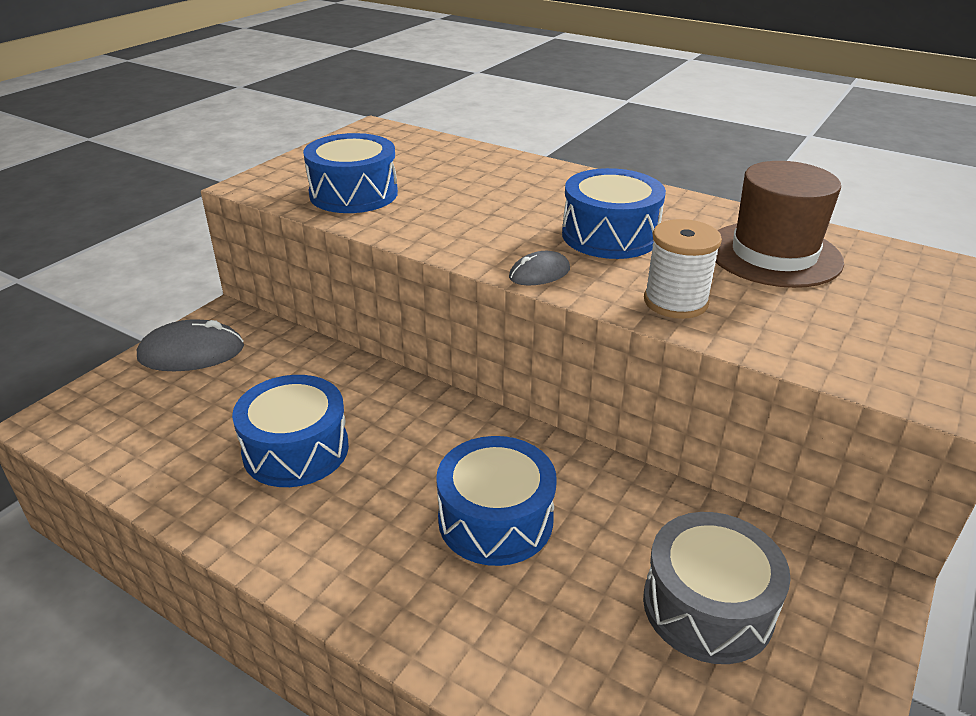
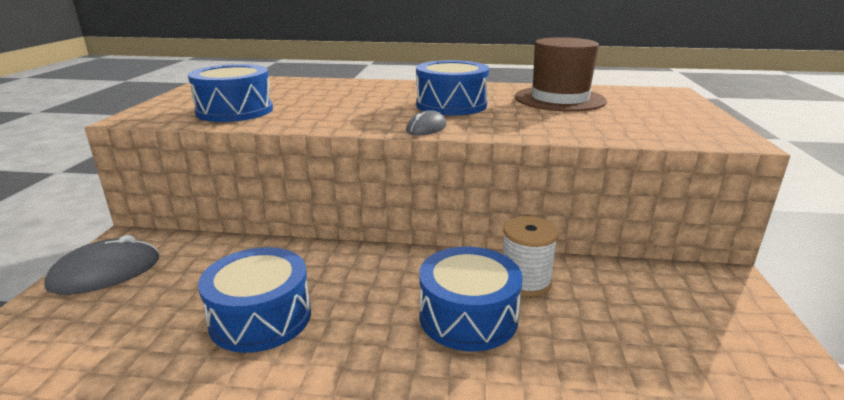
camera: 25 degrees left, 10 degrees down
grey drum [643,512,791,664] -> none
white spool [644,219,722,319] -> white spool moved to [503,216,559,297]

